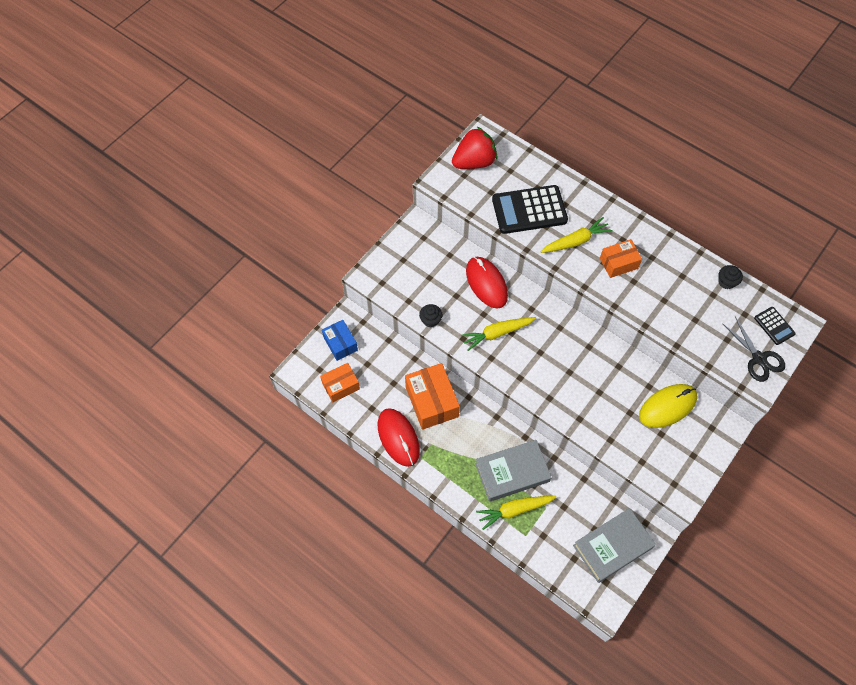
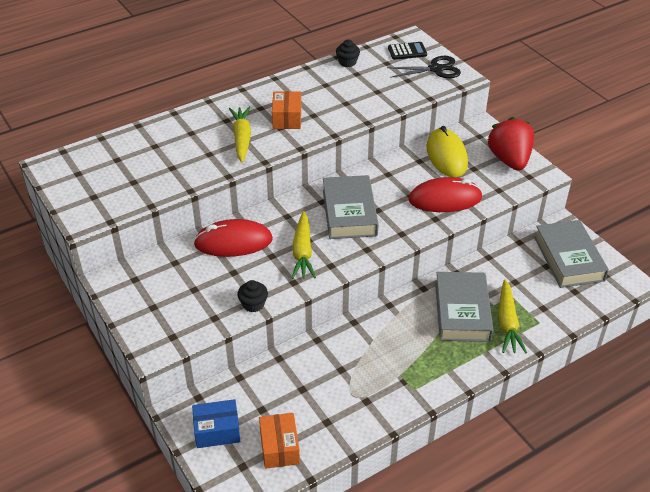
camera: 70 degrees left, 20 degrees down
red mouse [378,408,420,467] -> red mouse moved to [408,177,483,212]
orange box [405,363,460,430] -> none
red strawberry [452,127,497,169] -> red strawberry moved to [488,117,534,171]
black calculator [492,185,568,234] -> none
none -> grey book [323,175,379,239]

